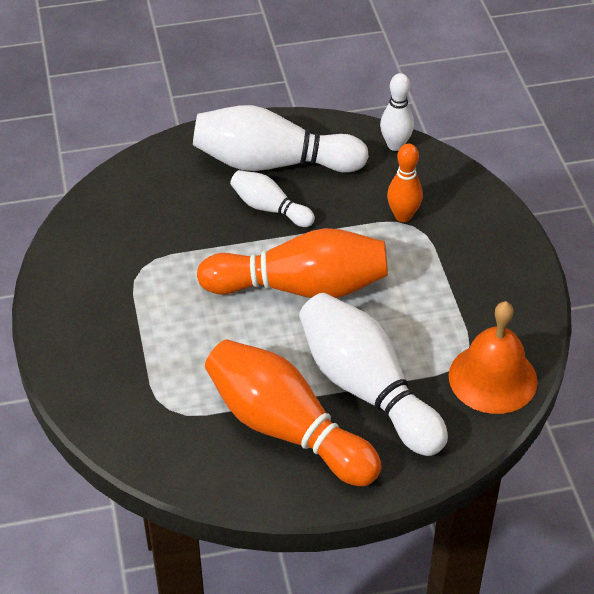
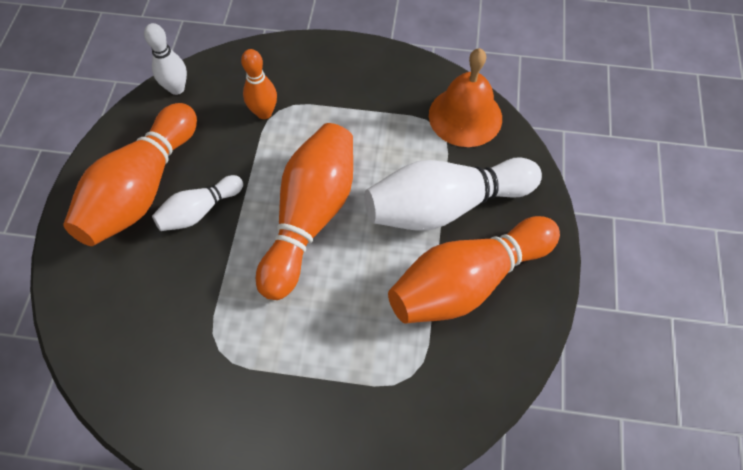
camera: 70 degrees left, 15 degrees up
white bowling pin [193,105,369,173] -> orange bowling pin [63,103,197,246]

